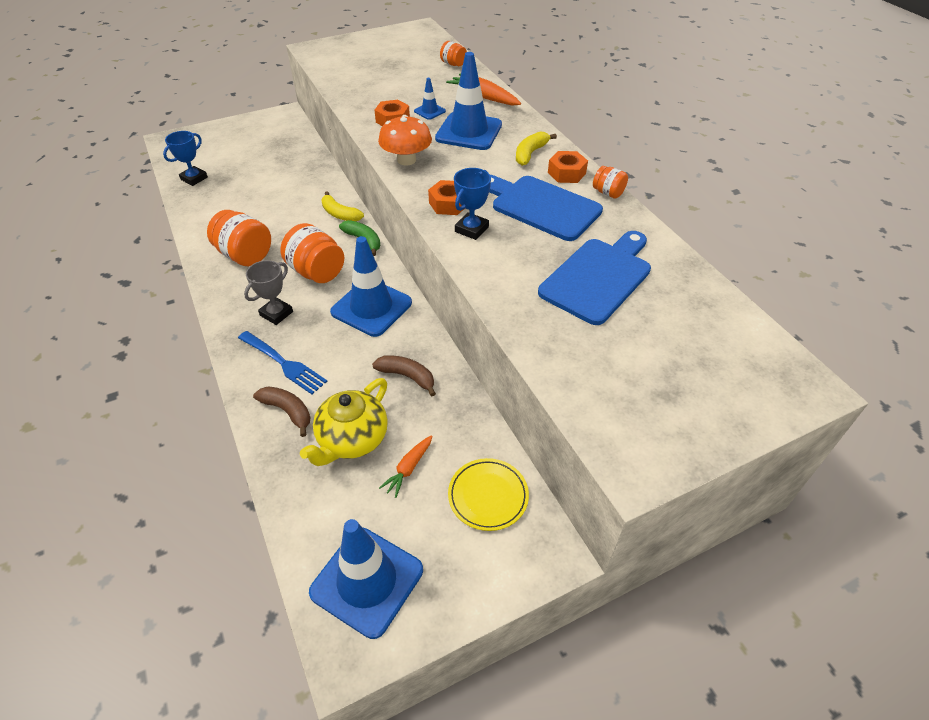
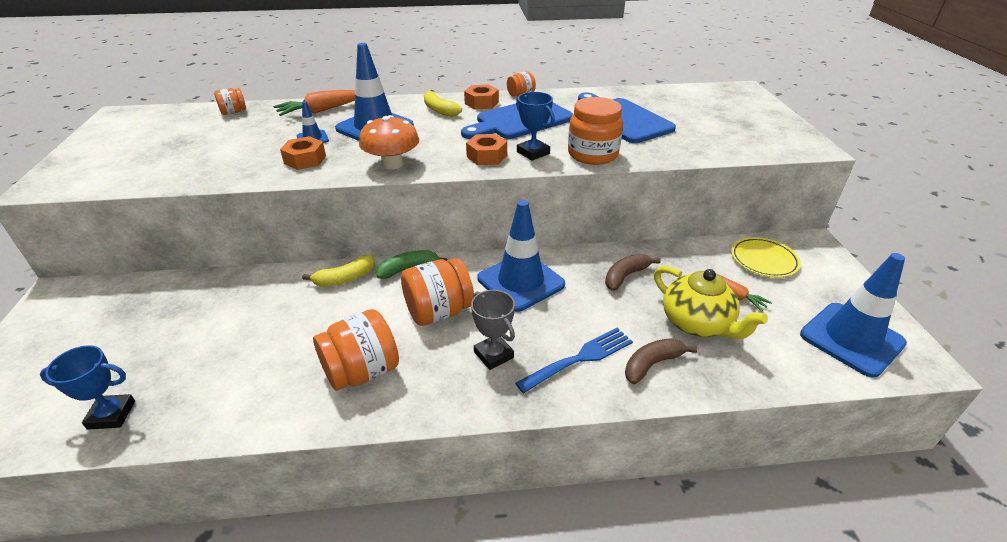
camera: 70 degrees left, 10 degrees down
blue trophy [163,131,208,186] -> blue trophy turned 60 degrees counterclockwise [40,345,135,430]
none -> orange jar [568,97,623,165]

